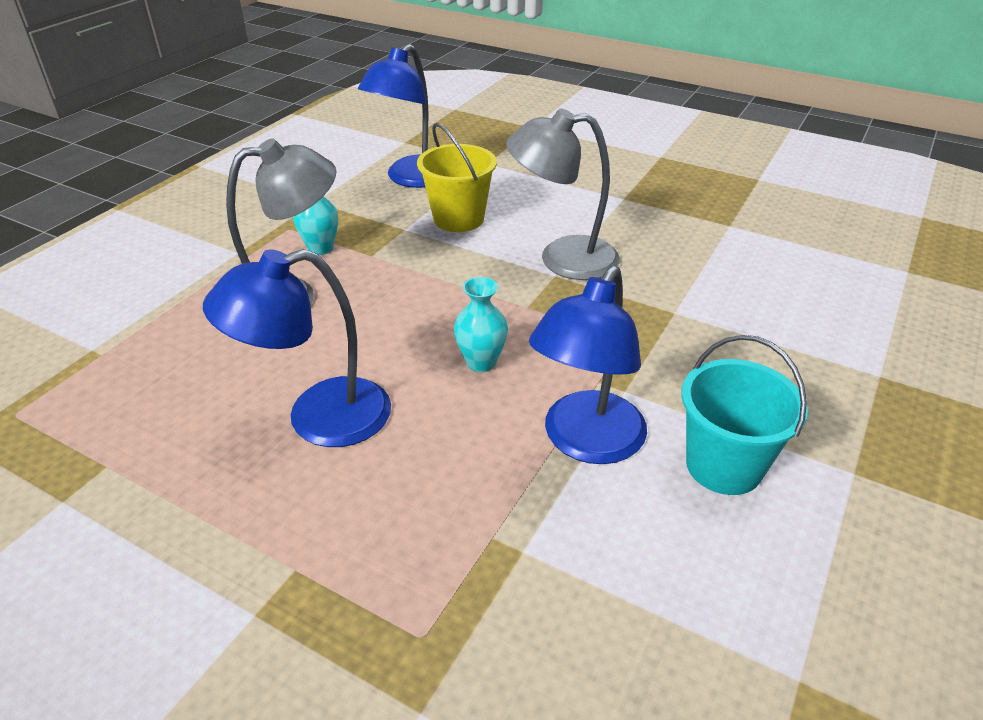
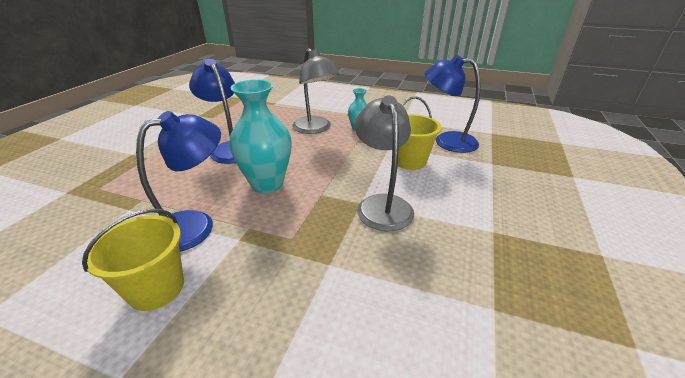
camera: 80 degrees right, 5 degrees down
turquoise vase [454,277,508,372] -> turquoise vase [229,79,292,193], size x1.95
blue lamp [529,266,647,464] -> blue lamp turned 120 degrees clockwise [136,111,221,252]
turquoise bucket [681,335,808,495] -> yellow bucket [82,209,184,311]

